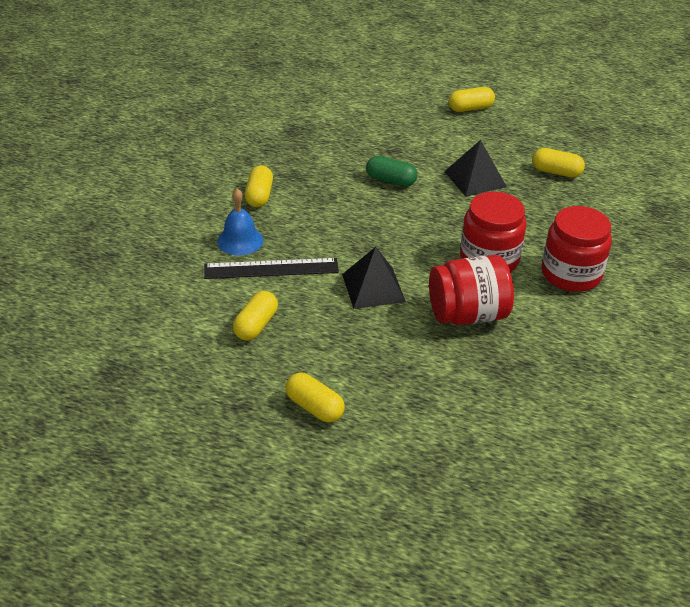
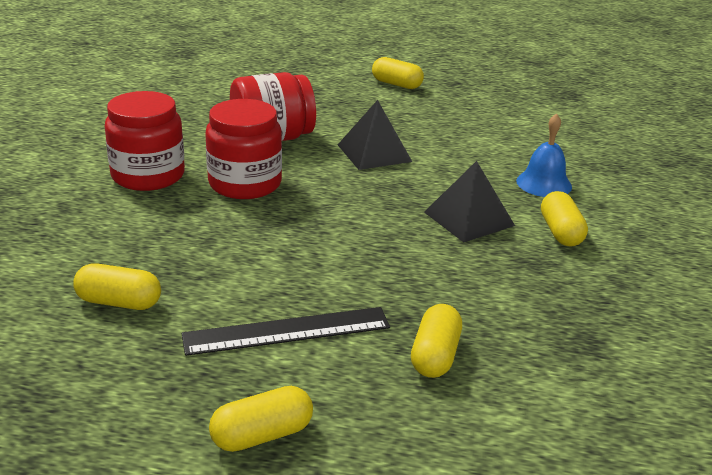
camera: 170 degrees right, 10 degrees down
black ruler [204,258,339,279] -> black ruler moved to [182,307,390,356]
yellow capsule [233,291,278,341] -> yellow capsule moved to [411,304,462,378]
green capsule [366,156,417,187] -> none
black pyramid [444,140,507,197] -> black pyramid moved to [424,161,515,242]

